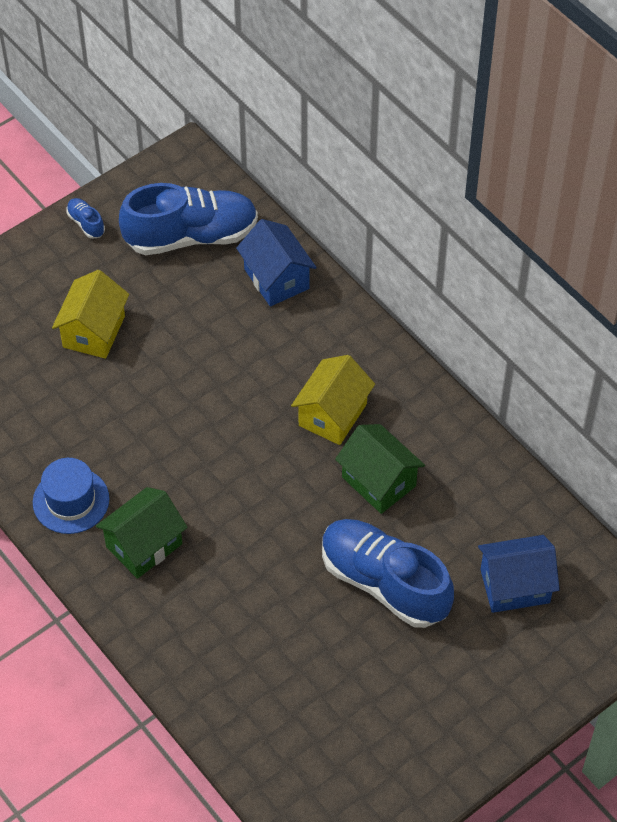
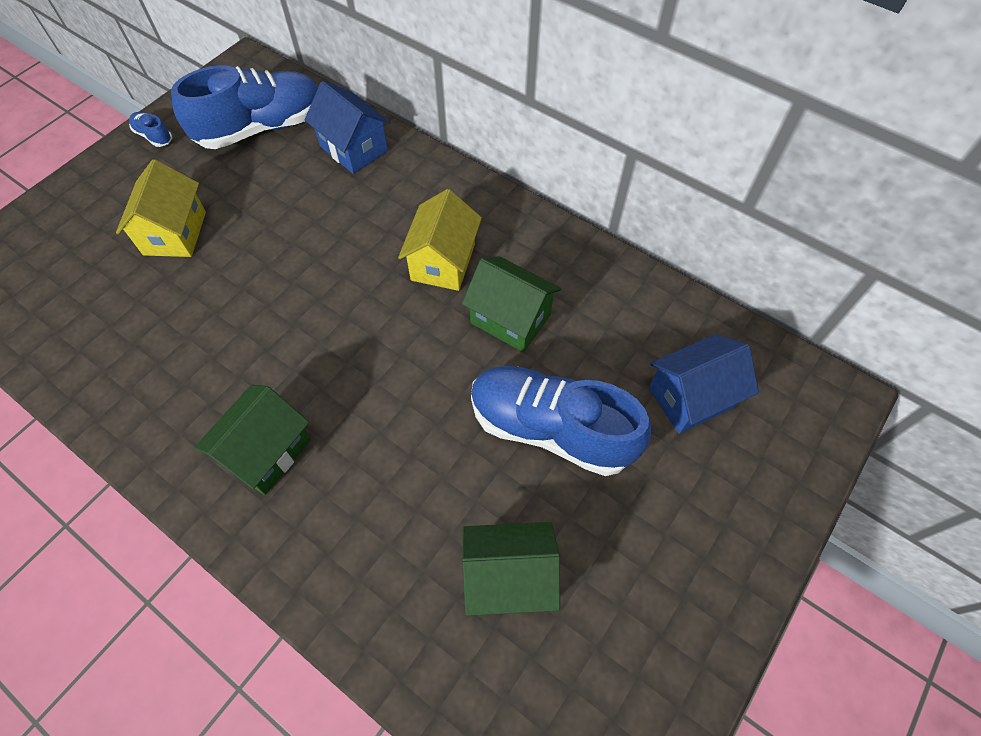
camera: 15 degrees left, 5 degrees up
blue hat [33,458,109,534] -> none
none -> green house [462,522,560,616]

